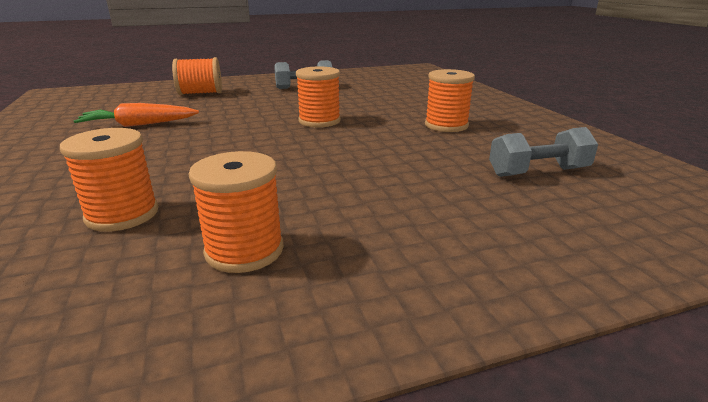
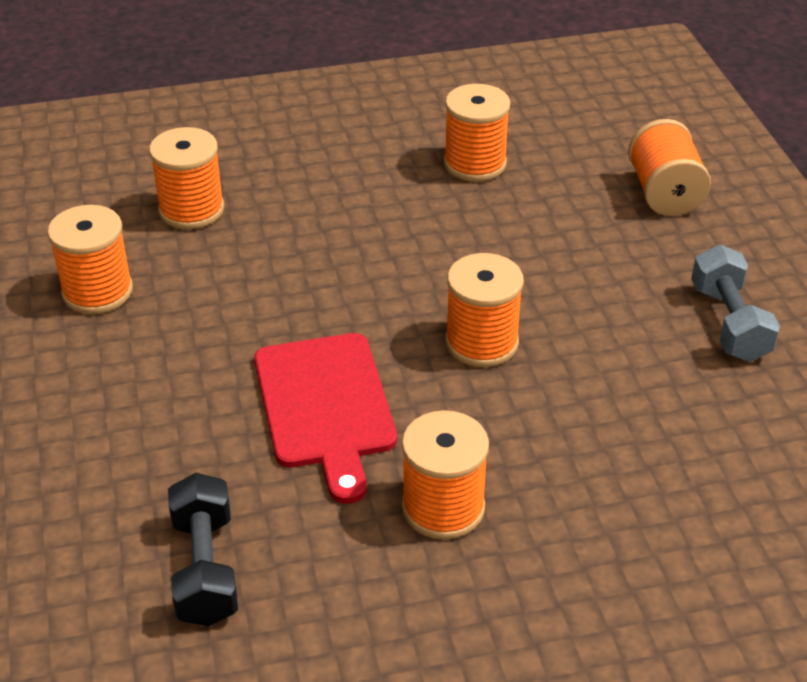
camera: 95 degrees right, 15 degrees up
orange carrot [74,103,199,127] -> orange spool [444,84,510,182]
grey dumbbell [489,127,598,177] -> black dumbbell [168,473,238,627]
none -> red cutting board [254,333,397,504]

